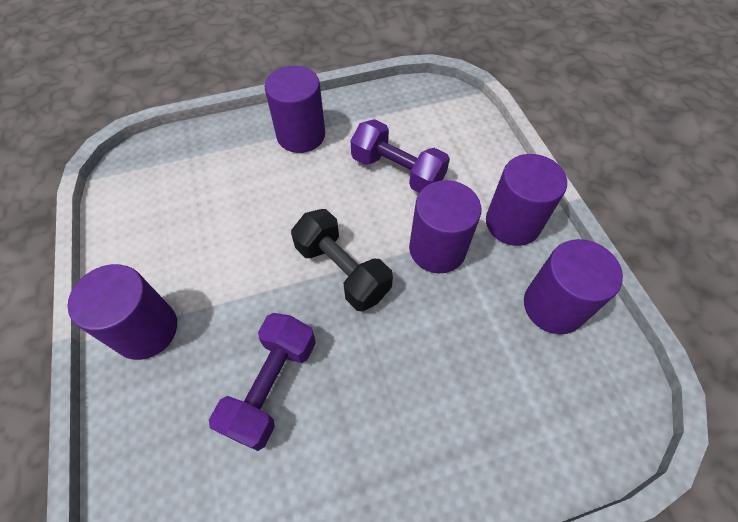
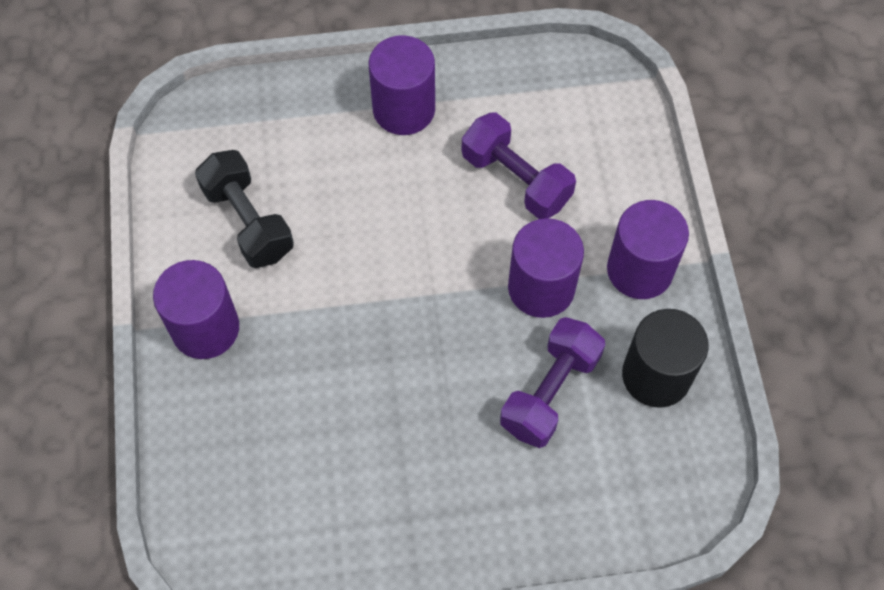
camera: 10 degrees right, 5 degrees up
purple dumbbell [209,313,316,451] -> purple dumbbell moved to [500,317,605,448]
black dumbbell [291,209,393,312] -> black dumbbell moved to [195,150,294,268]
purple cylinder [524,239,623,334] -> black cylinder [622,309,709,408]

